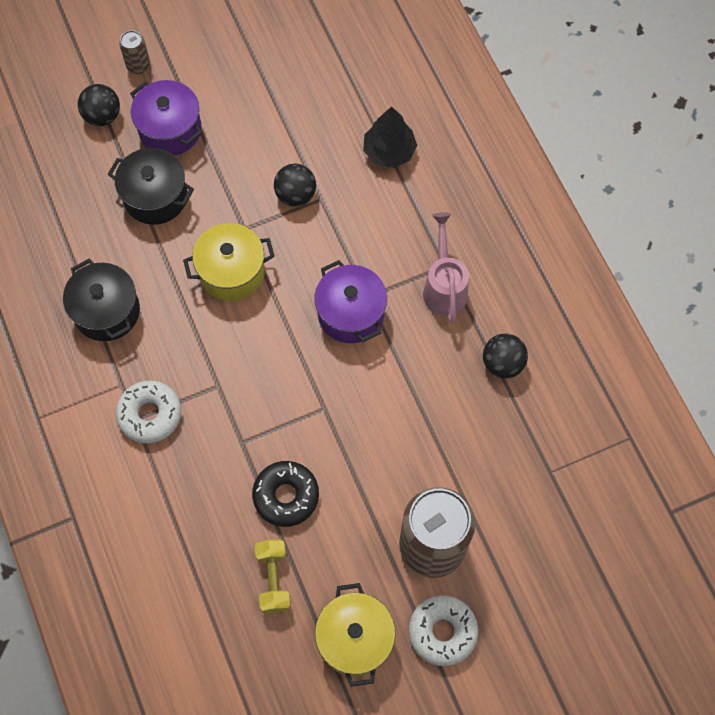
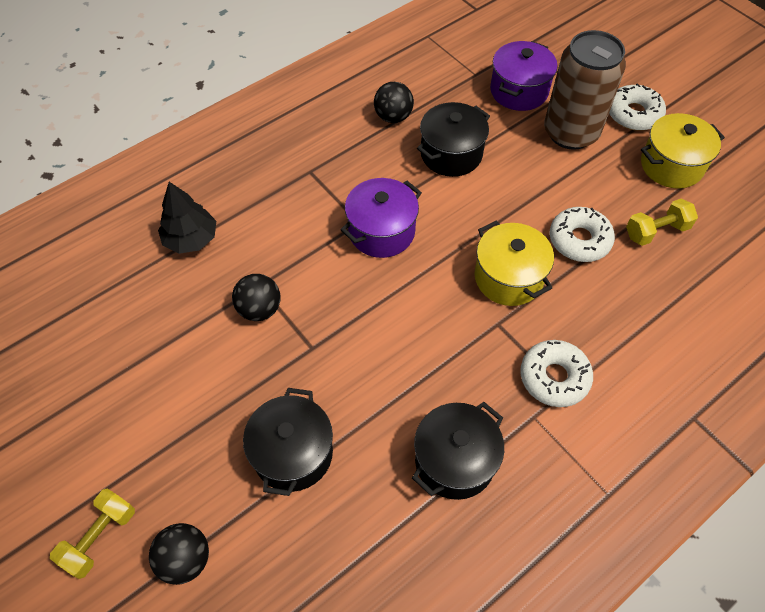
camera: 105 degrees left, 10 degrees down
brown can [119,30,150,74] -> yellow dumbbell [50,489,135,579]
purple pot [130,80,202,156] -> purple pot moved to [490,41,558,111]
yellow pot [183,223,275,301] -> yellow pot moved to [475,221,554,306]
black donut [252,461,319,527] -> white donut [550,207,615,262]
pink watering can [423,212,469,323] -> none
none -> black pot [417,102,490,177]

